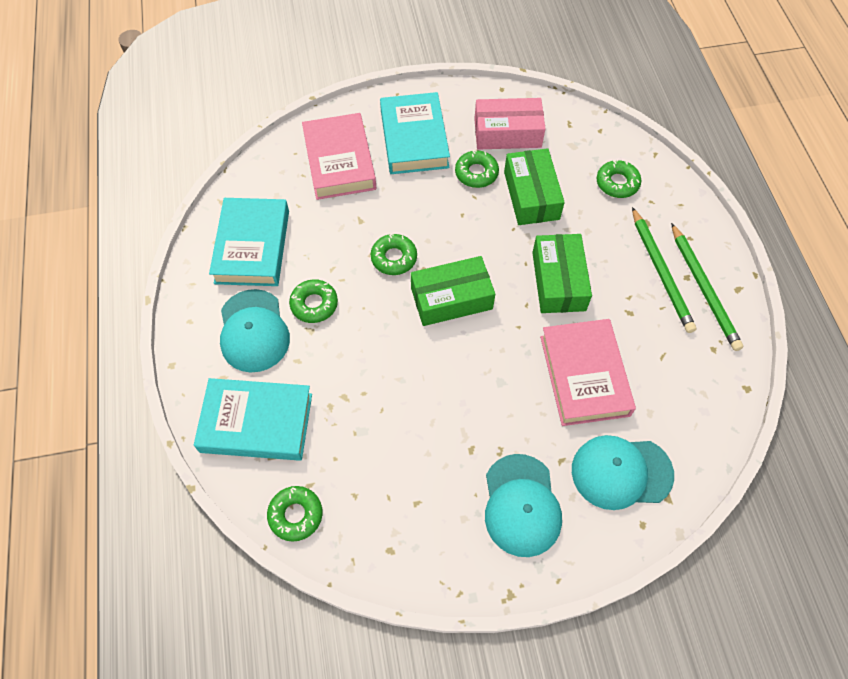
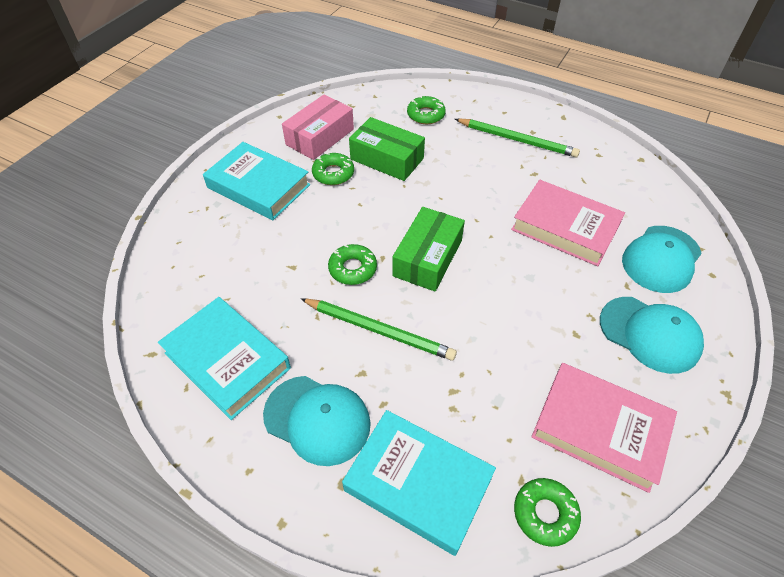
camera: 50 degrees left, 10 degrees down
turquoise book [194,378,312,461] -> turquoise book turned 75 degrees clockwise [342,410,496,556]
green donut [289,279,338,323] -> none
pink book [302,113,376,200] -> pink book moved to [531,363,677,493]
green box [532,234,592,313] -> none
green pencil [671,223,743,351] -> green pencil moved to [301,298,457,361]

